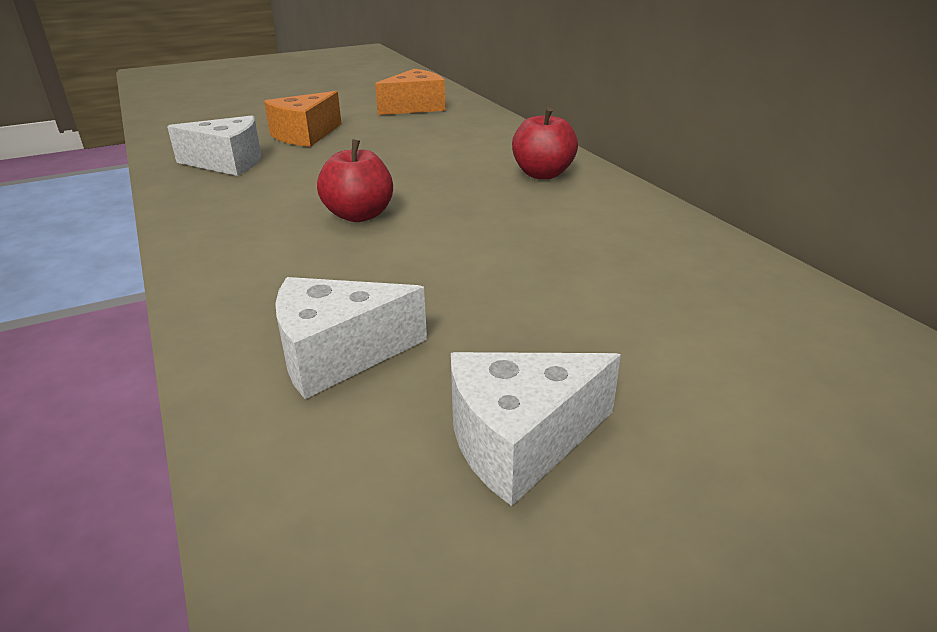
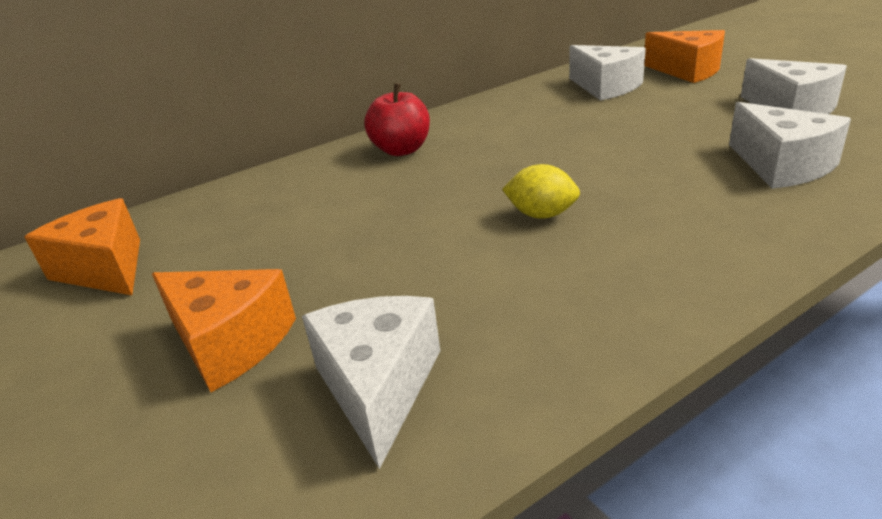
camera: 95 degrees left, 0 degrees up
red apple [317,139,393,222] -> yellow lemon [502,164,580,219]
none -> white cheese [569,45,646,100]
none -> orange cheese [644,30,725,83]

